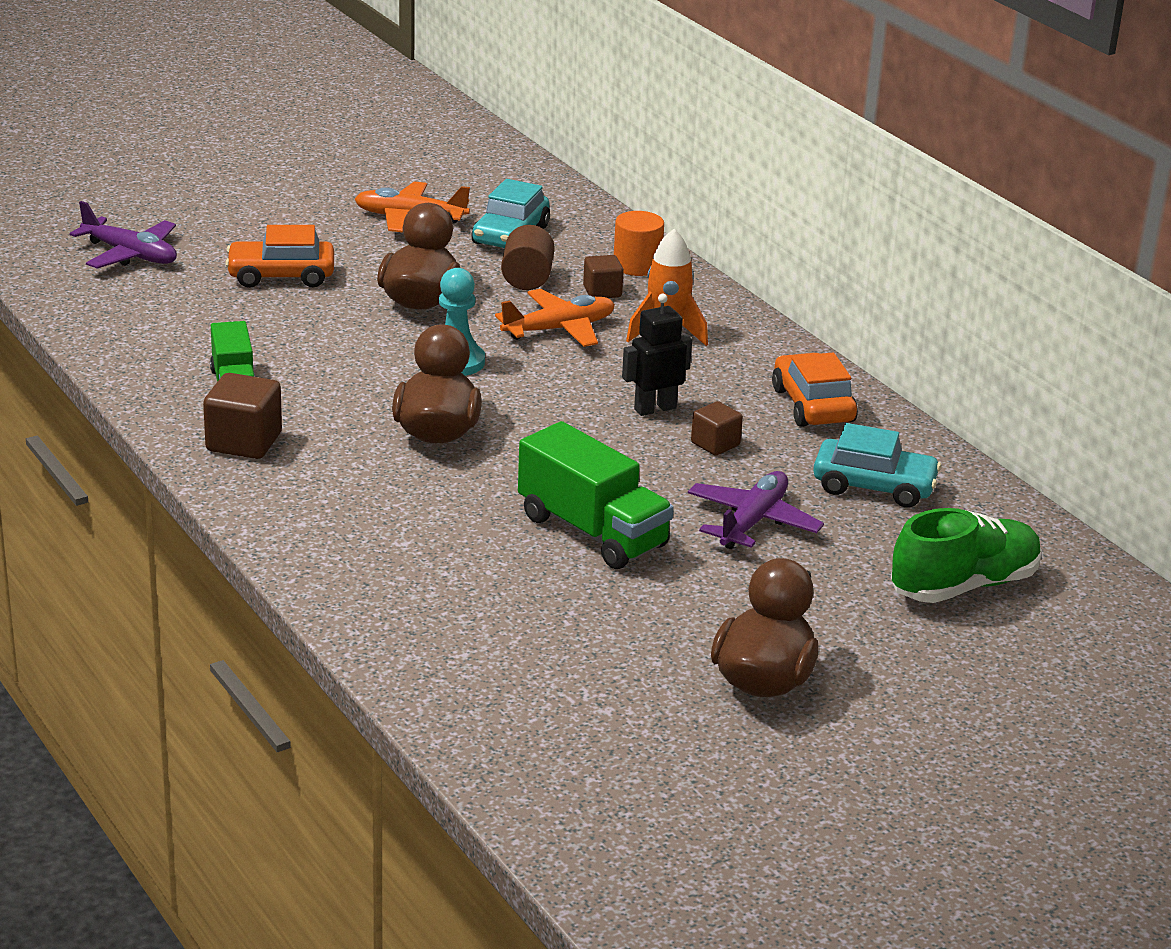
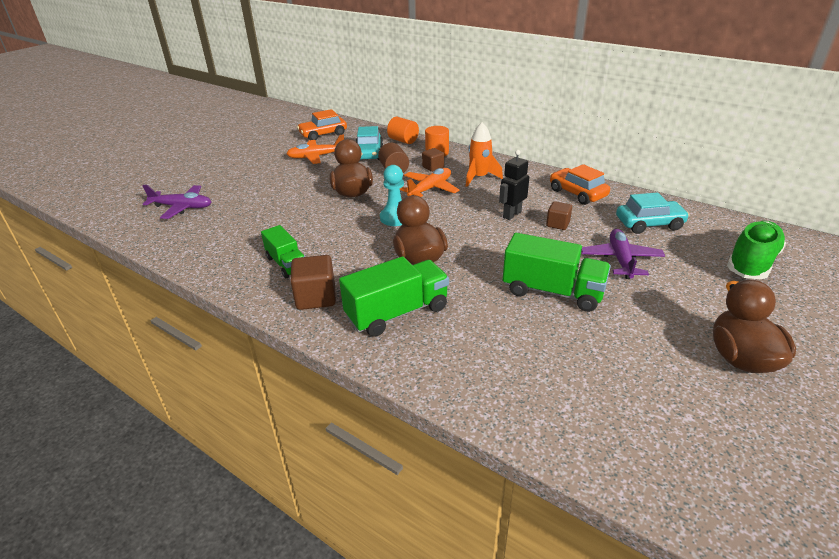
camera: 20 degrees left, 5 degrees up
orange car [225,225,334,288] -> orange car moved to [297,109,347,140]
none -> green truck [339,256,449,337]
none -> orange cylinder [387,117,419,144]

